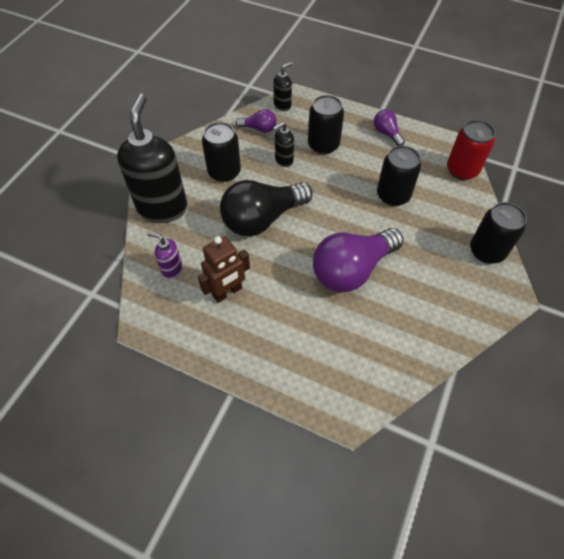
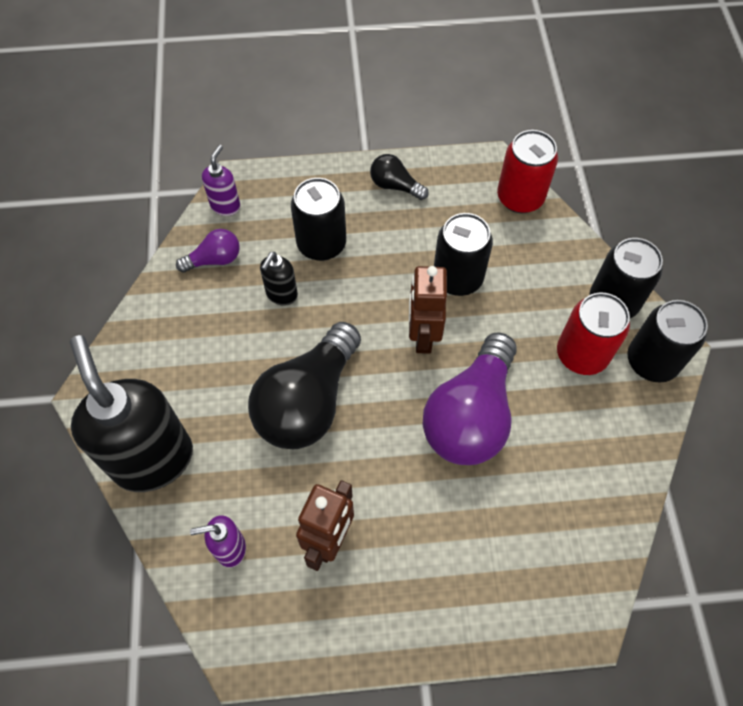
camera: 30 degrees left, 5 degrees up
black can [202,122,241,182] -> black can moved to [627,300,708,383]
black soap dispenser [274,62,293,111] -> purple soap dispenser [202,145,240,216]
purple light bulb [374,109,405,146] -> black light bulb [370,154,429,200]
none -> brown robot [409,266,447,354]
none -> red can [557,292,630,375]

